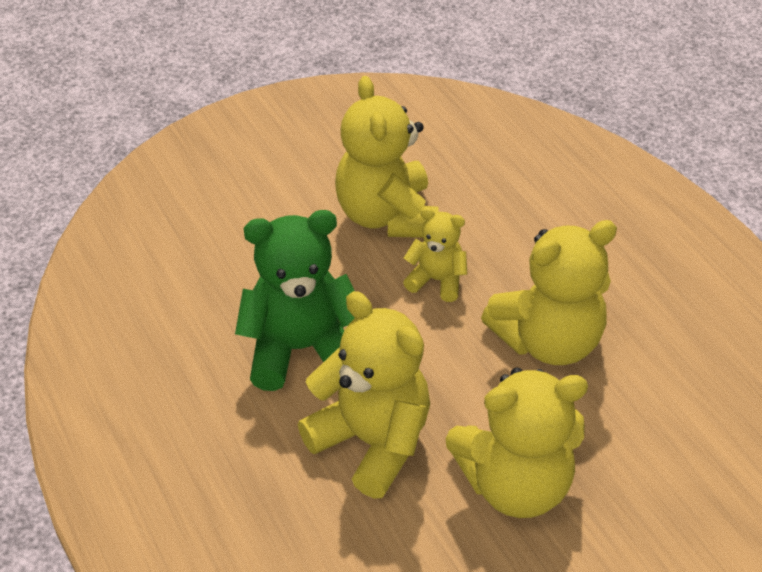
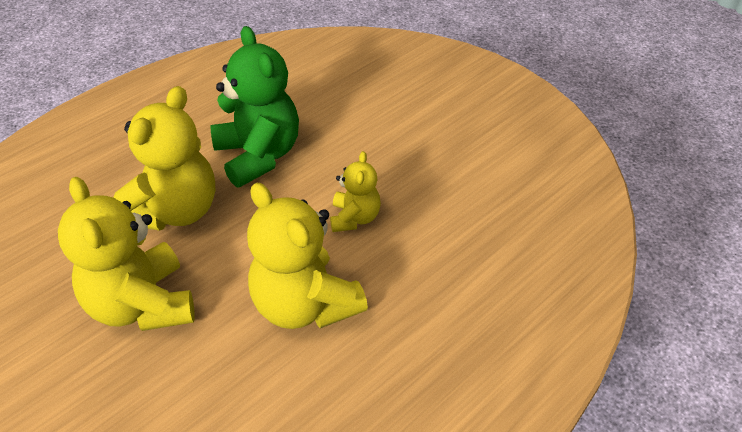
camera: 75 degrees right, 0 degrees up
yellow teddy bear [335,76,439,238] -> none

